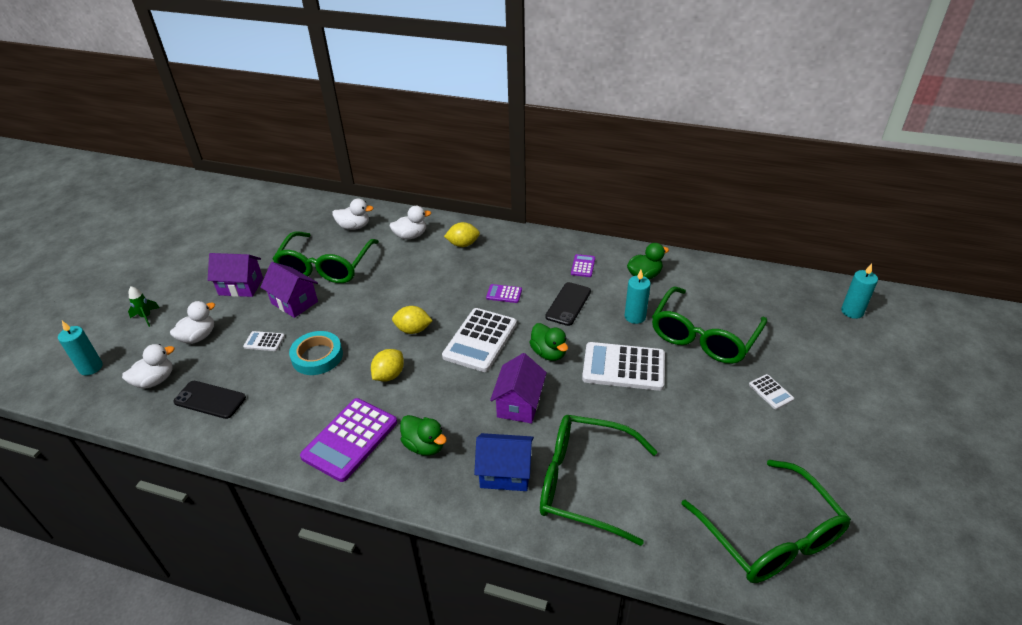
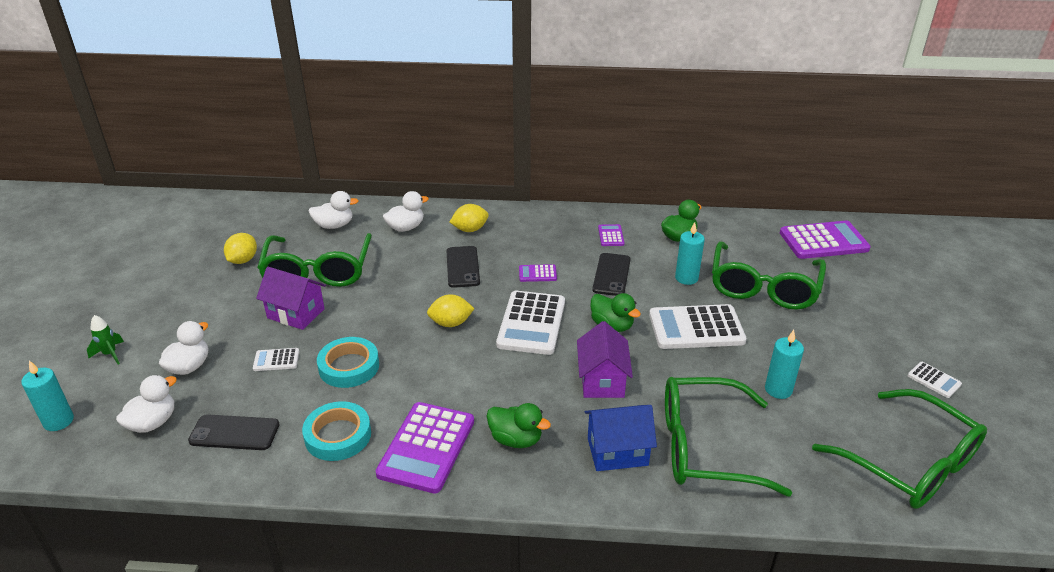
camera: 15 degrees left, 5 degrees down
purple house [208,253,263,297] -> none
yellow lemon [371,349,404,382] -> yellow lemon moved to [224,233,257,264]
white calculator [749,374,794,409] -> white calculator moved to [908,362,962,398]
turquoise candle [841,264,878,319] -> turquoise candle moved to [765,330,804,399]
none -> turquoise tape [302,401,371,461]
none -> black phone [446,246,480,288]
none -> purple calculator [780,221,871,259]

